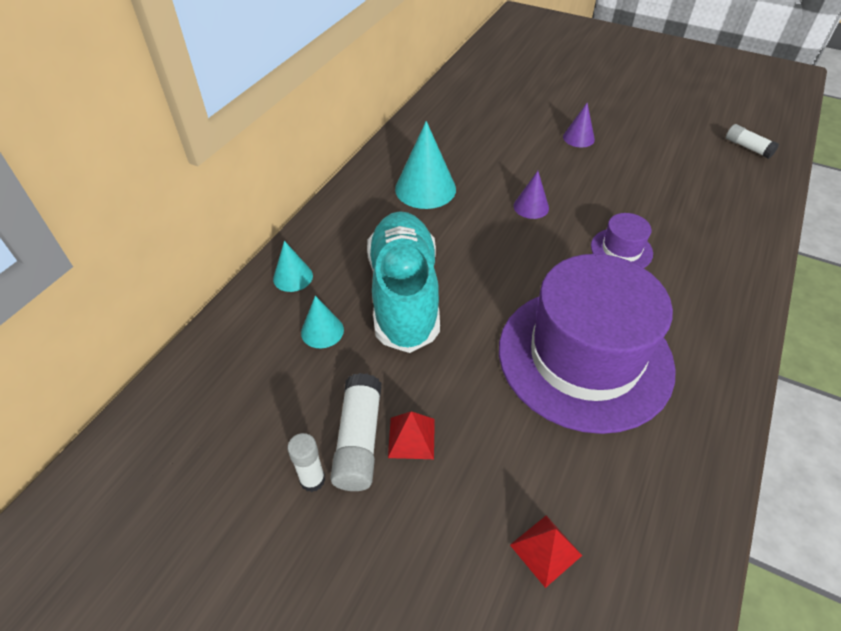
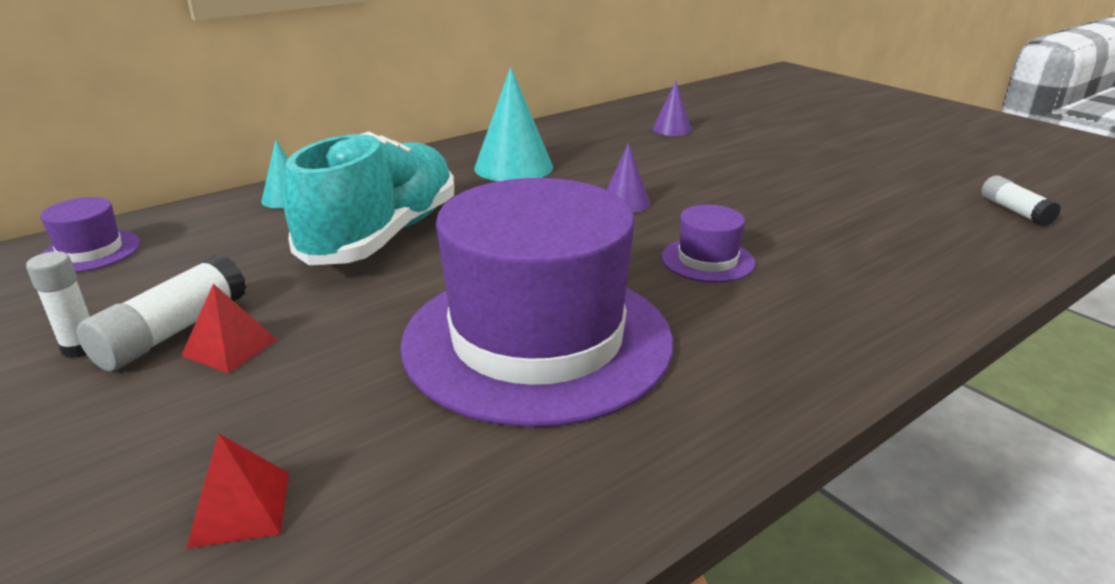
camera: 25 degrees right, 20 degrees down
turquoise cone [301,296,344,348] -> none
purple cone [563,103,595,147] -> purple cone moved to [652,81,692,136]
none -> purple hat [41,197,141,273]

